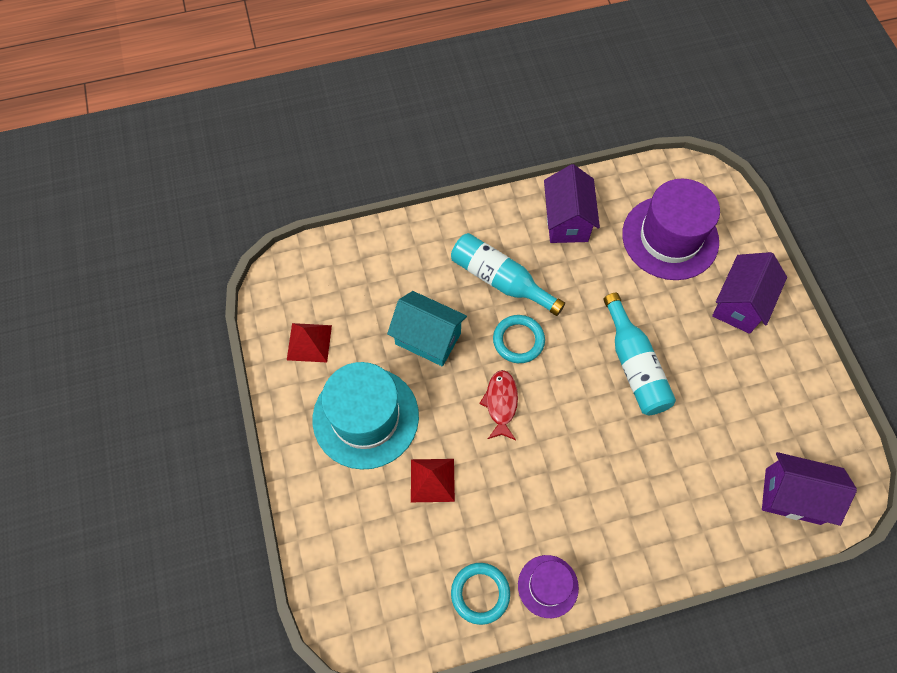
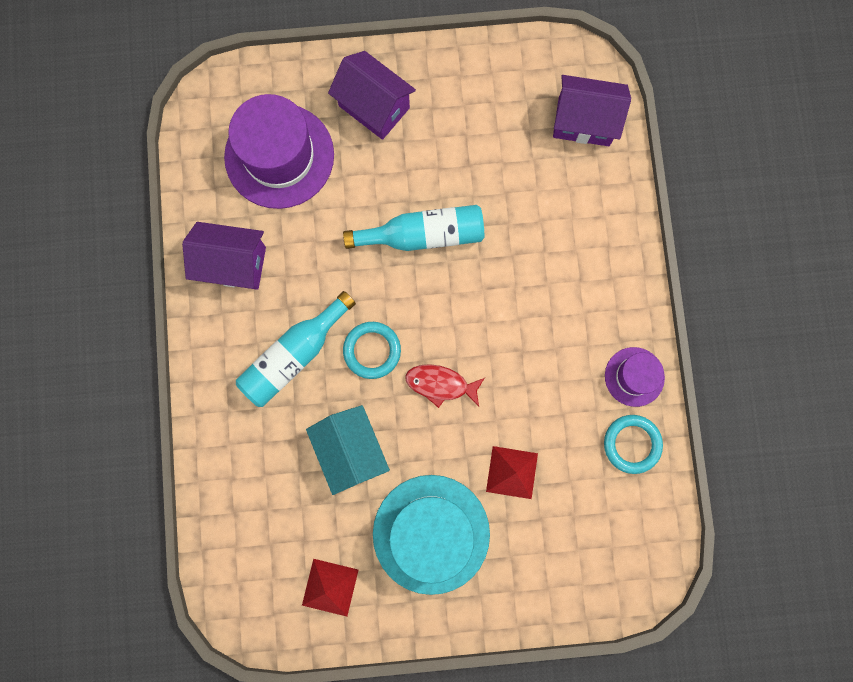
camera: 80 degrees left, 15 degrees up
turquoise house [387,291,467,367] -> turquoise house turned 60 degrees counterclockwise [306,405,390,495]
purple house [762,452,857,526] -> purple house turned 75 degrees clockwise [553,75,631,146]

